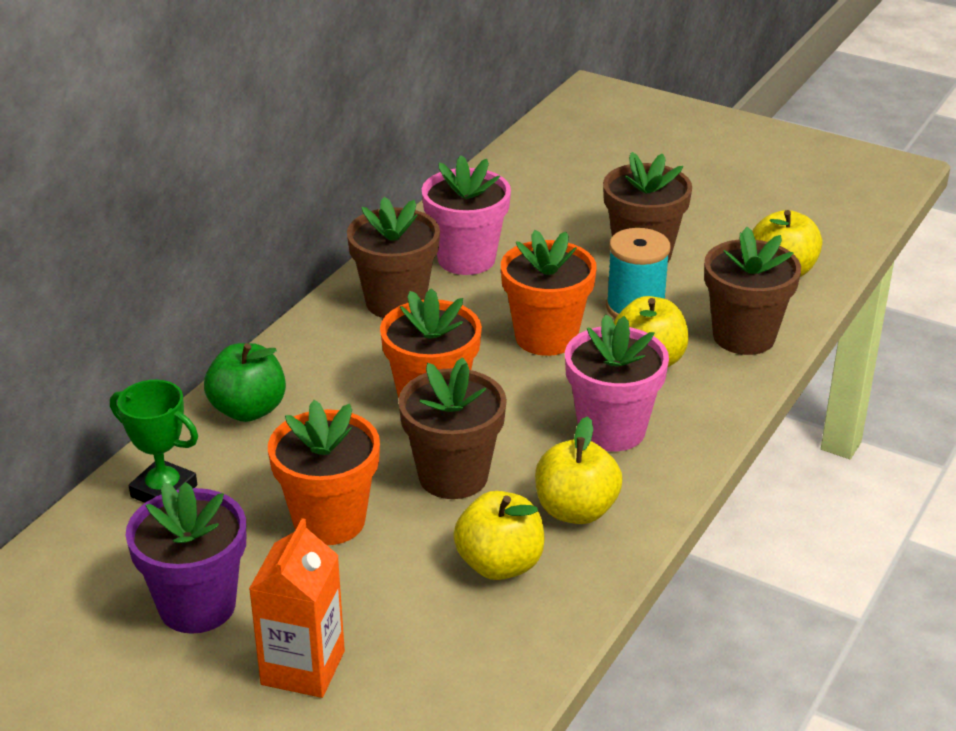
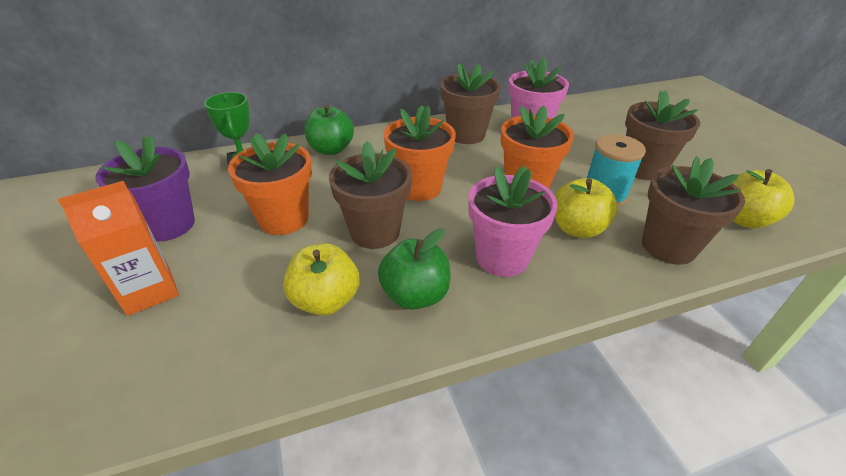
camera: 40 degrees right, 5 degrees up
yellow apple [535,416,622,524] -> green apple [378,229,451,310]

